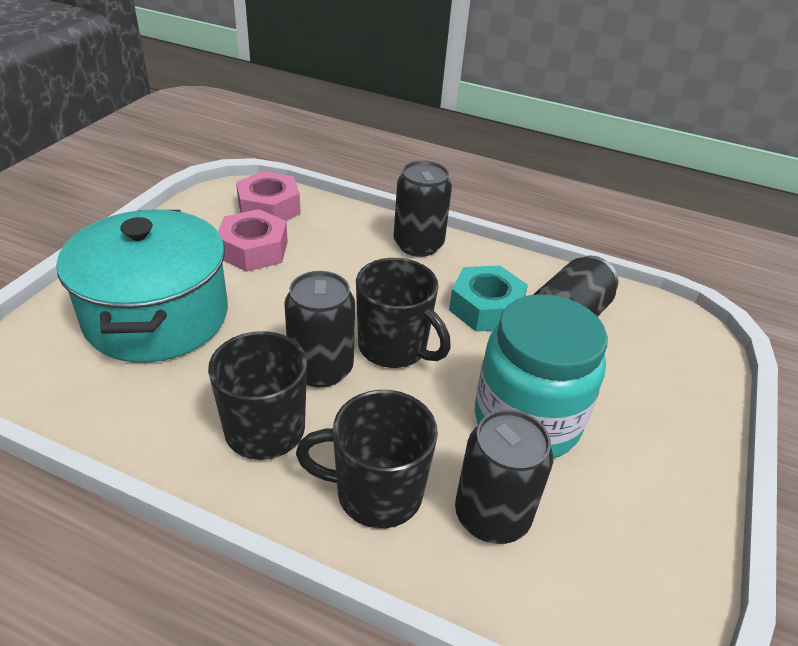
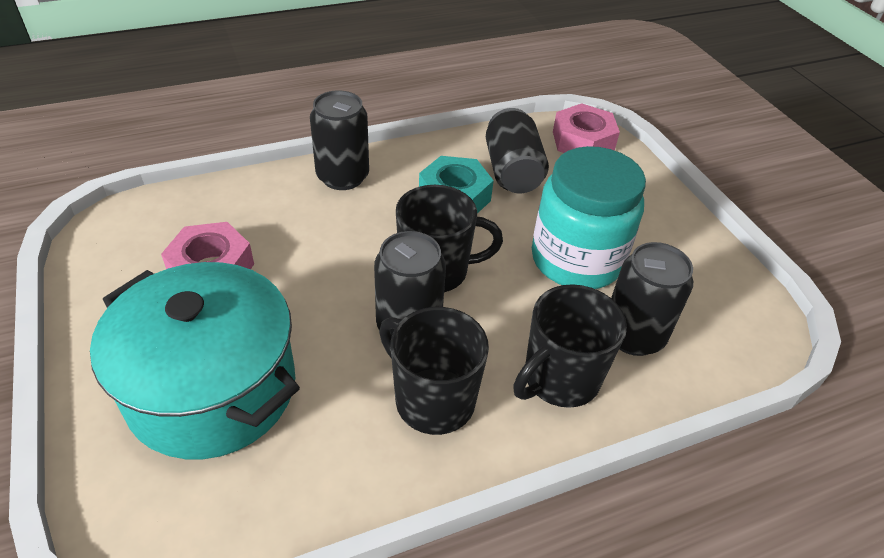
camera: 45 degrees left, 5 degrees up
pink nut [236,171,301,221] -> pink nut moved to [553,103,620,153]

